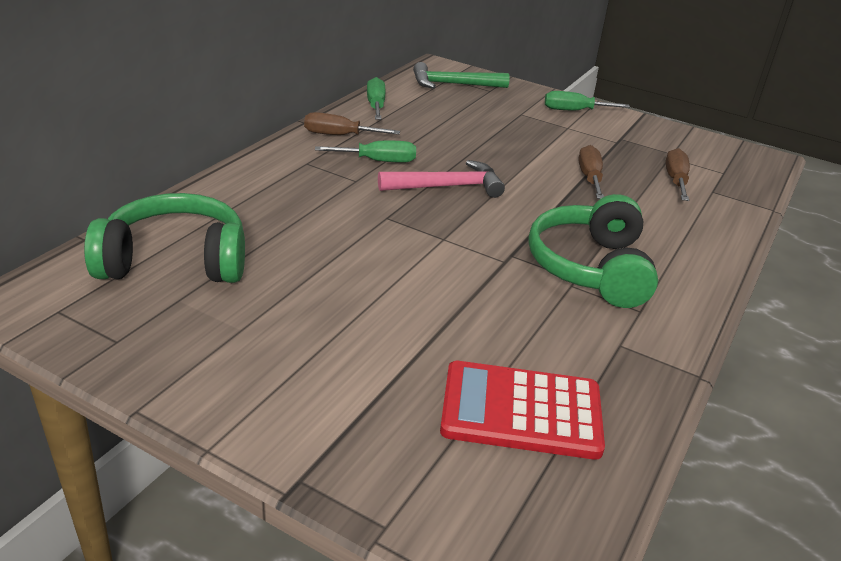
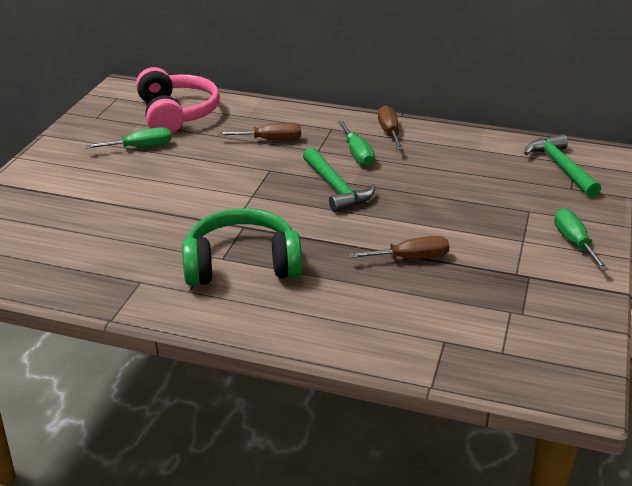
camera: 80 degrees right, 0 degrees up
green headphones [84,193,245,283] -> pink headphones [136,67,220,134]
green screwdriver [367,77,385,120] -> green screwdriver moved to [85,127,171,149]
pink hammer [378,160,505,198] -> green hammer [303,148,376,212]
red calculator [440,361,605,460] -> none
brown screwdriver [665,148,690,201] -> brown screwdriver moved to [218,123,301,141]

